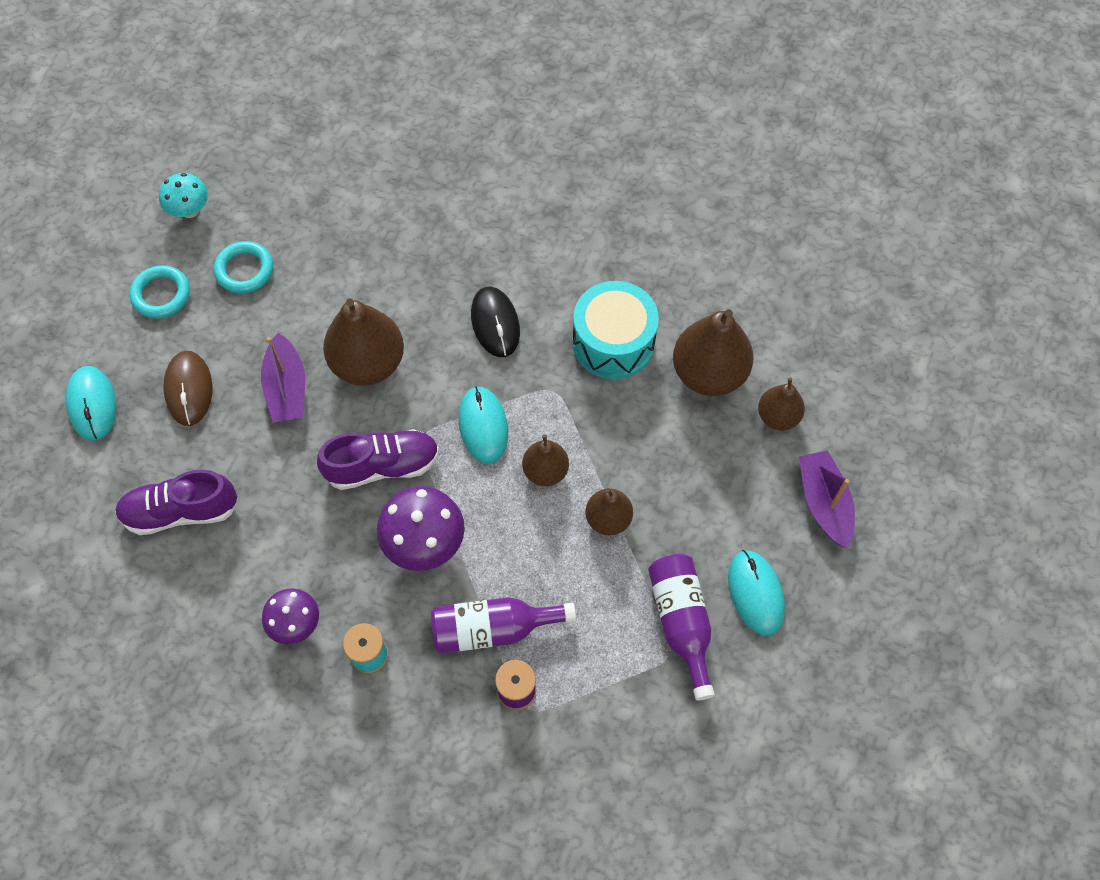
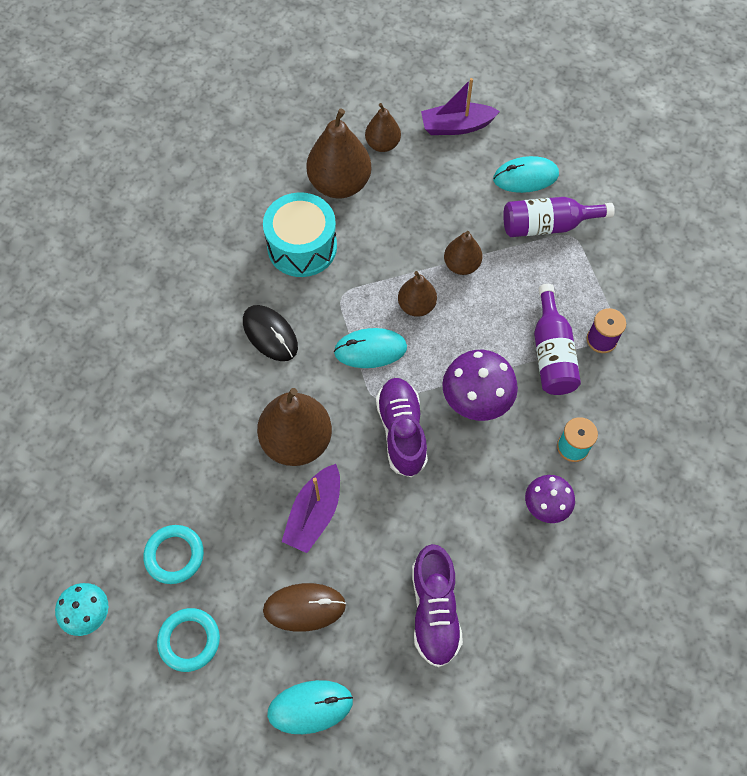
camera: 85 degrees left, 0 degrees up
purple boat [261,333,305,423] -> purple boat turned 120 degrees clockwise [282,464,340,553]
black mouse [471,287,520,357] -> black mouse turned 60 degrees clockwise [243,305,298,361]

